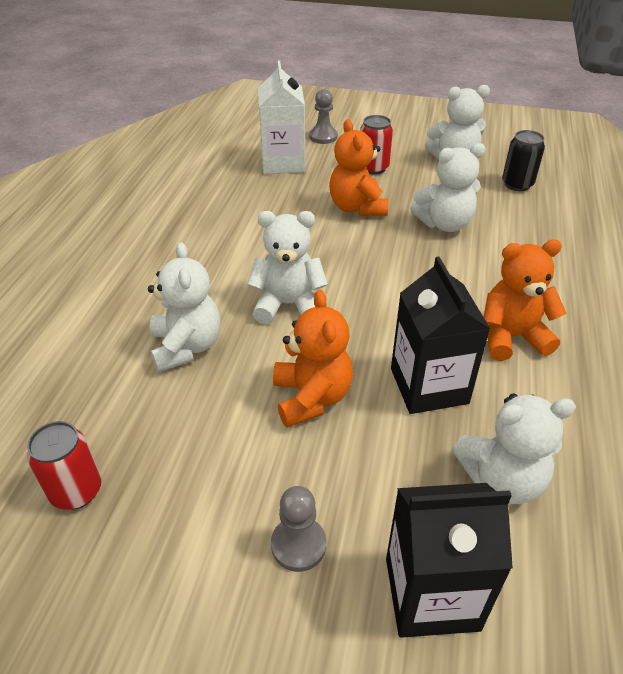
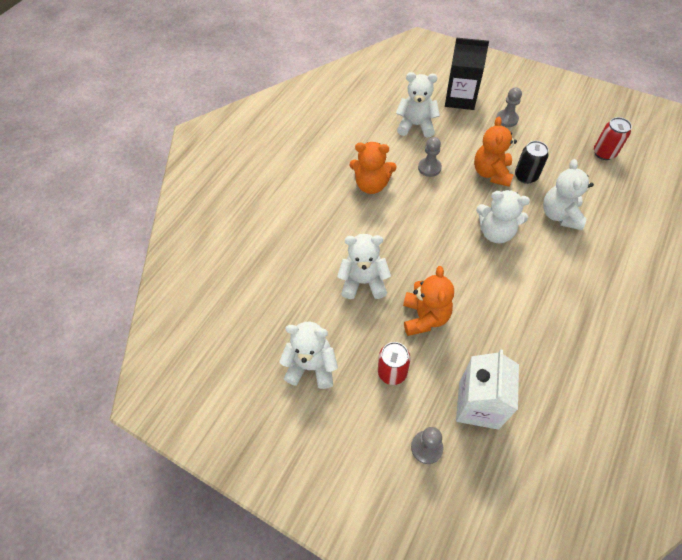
camera: 160 degrees left, 15 degrees up
black carton [391,257,490,414] -> grey pawn [418,137,442,177]
black can [502,130,545,191] -> black can moved to [515,141,548,184]

